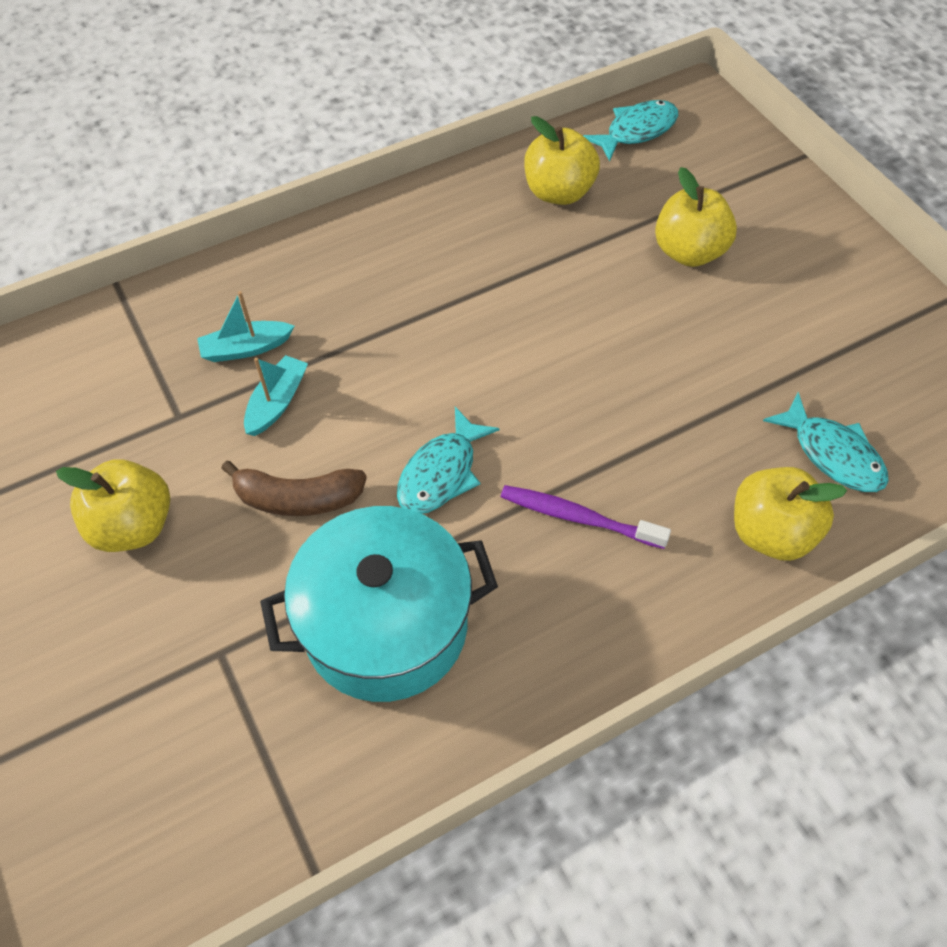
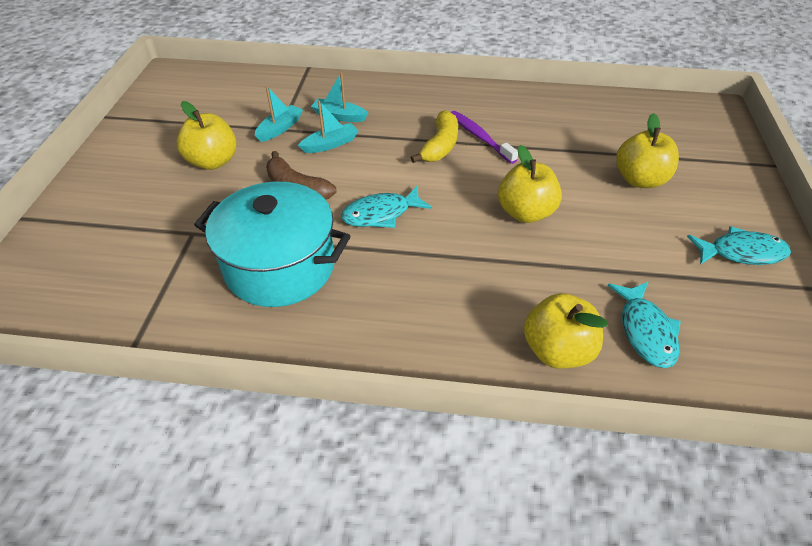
camera: 35 degrees right, 10 degrees down
purple toothbrush [501,485,671,549] -> purple toothbrush moved to [450,111,518,164]
yellow apple [524,116,600,205] -> yellow apple moved to [498,145,562,223]
turquoise fish [583,100,678,161] -> turquoise fish moved to [687,226,791,265]
none -> turquoise boat [255,86,303,142]
none -> yellow banana [411,110,458,163]

